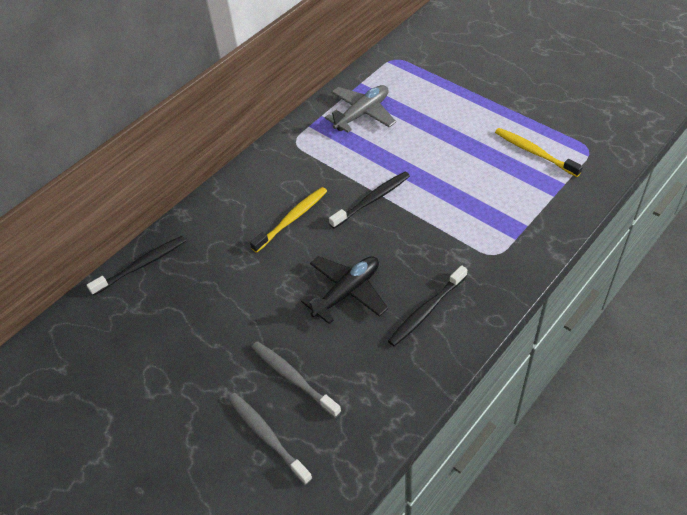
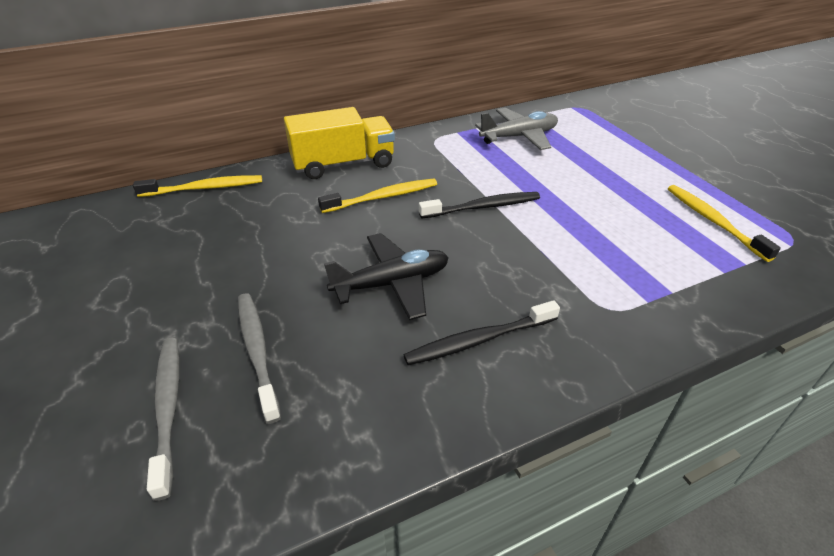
camera: 20 degrees right, 10 degrees down
black toothbrush [87,236,186,296] -> yellow toothbrush [133,175,262,197]
none -> yellow truck [284,107,395,179]

